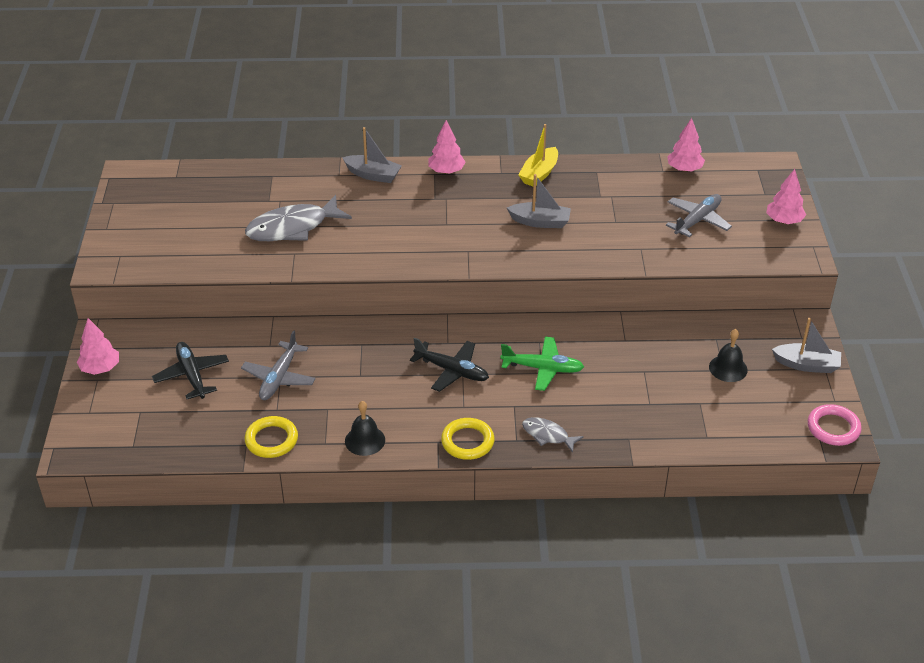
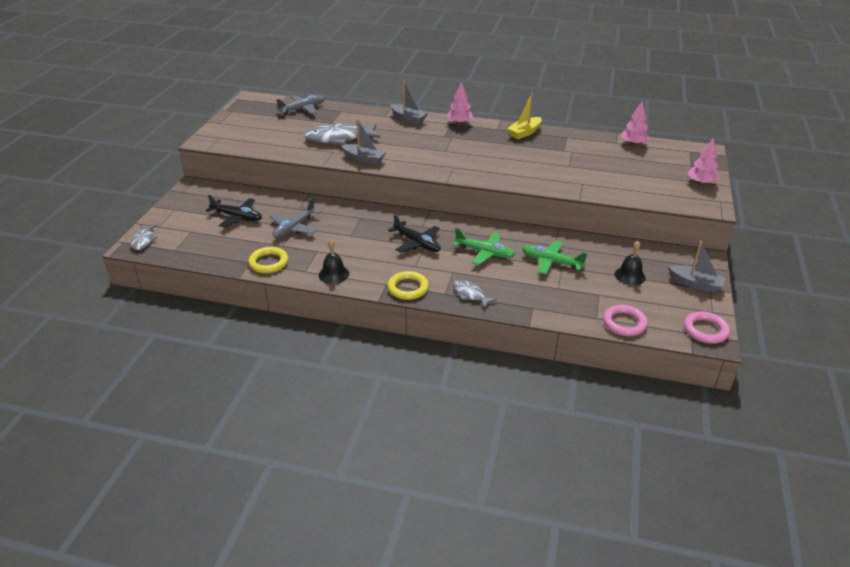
camera: 15 degrees right, 5 degrees down
pink tree [77,318,119,375] -> none
black plane [152,342,229,399] -> black plane turned 120 degrees clockwise [205,195,262,228]
grey boat [507,174,571,228] -> grey boat moved to [341,119,386,165]
grey plane [666,194,732,237] -> grey plane moved to [275,95,325,114]
none -> grey fish [131,225,157,250]
none -> green plane [522,240,587,274]
none -> pink ring [603,305,648,336]

